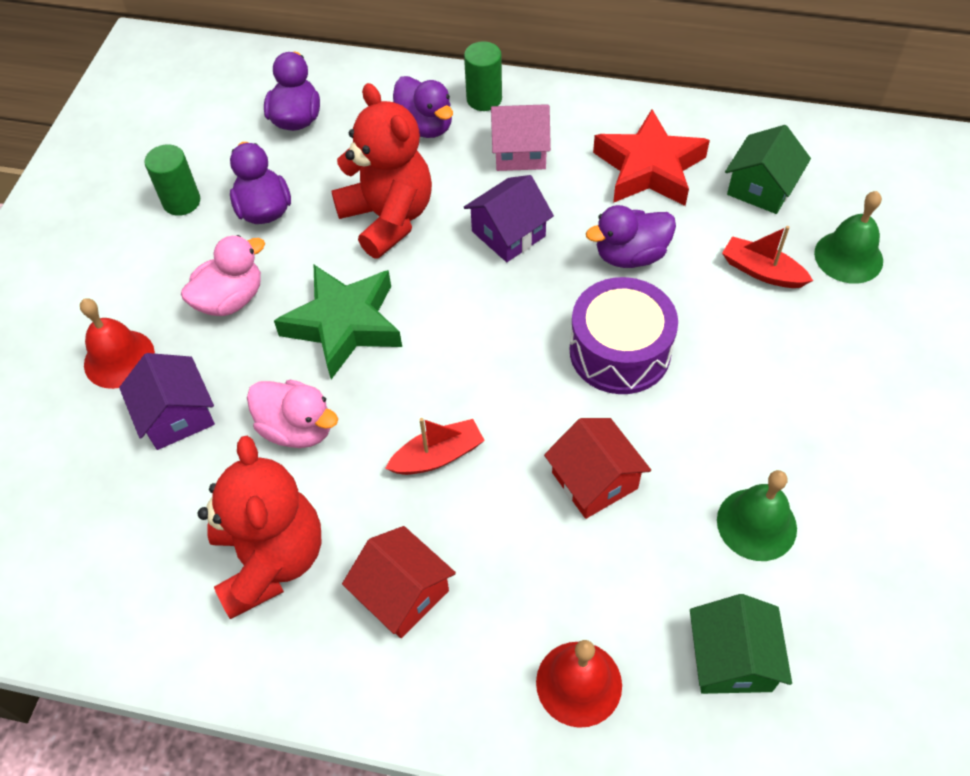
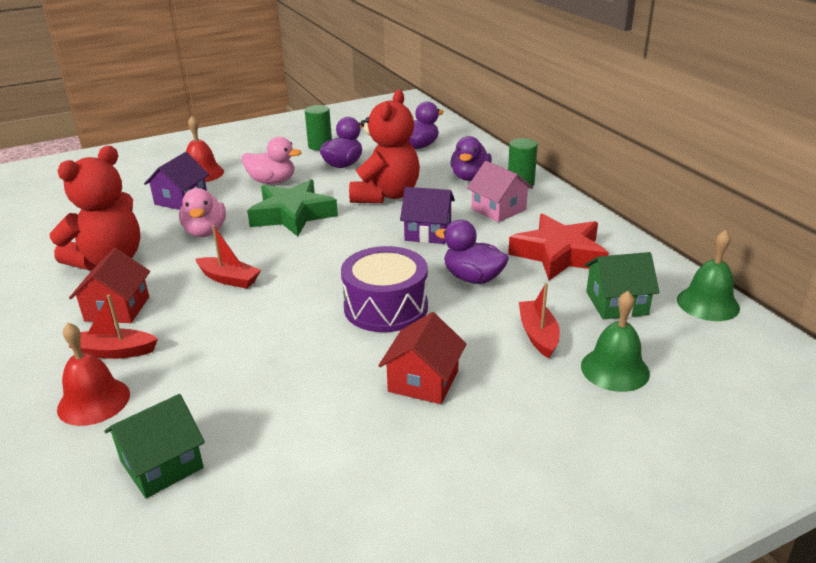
camera: 50 degrees right, 25 degrees down
red house [544,418,651,519] -> red house moved to [378,312,466,404]
green bell [717,470,797,561] -> green bell moved to [677,230,740,321]
none -> red boat [69,294,158,359]

